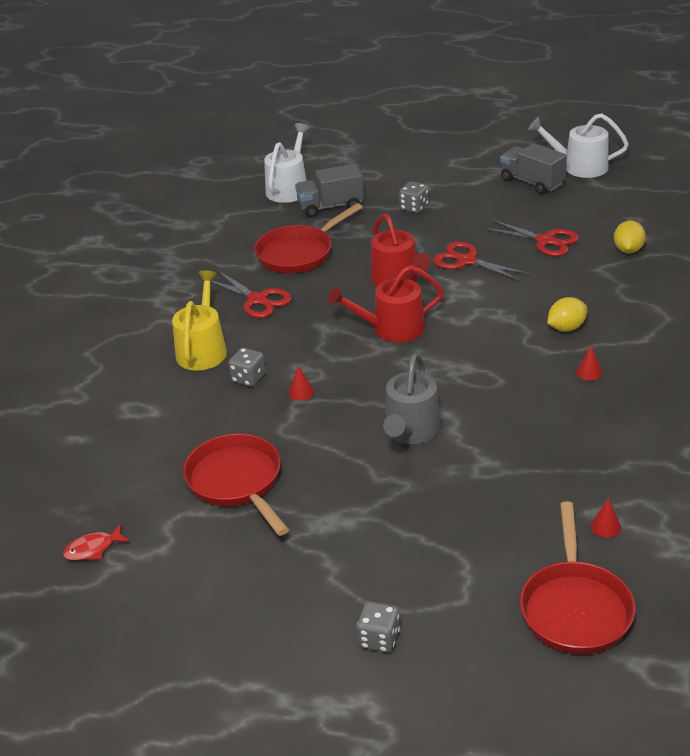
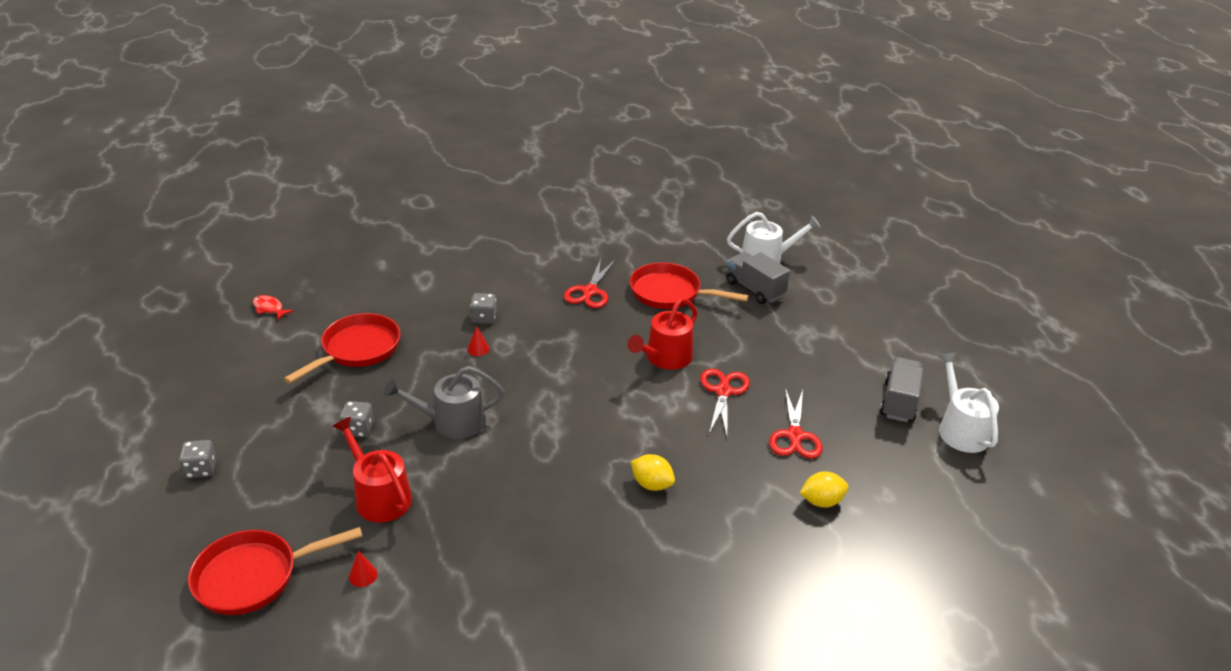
camera: 60 degrees right, 0 degrees up
yellow watering can [172,270,227,370] -> none
red watering can [328,265,443,343] -> red watering can moved to [332,417,412,523]
grey dice [399,181,429,213] -> grey dice moved to [339,401,374,437]
red cone [576,345,602,381] -> none

